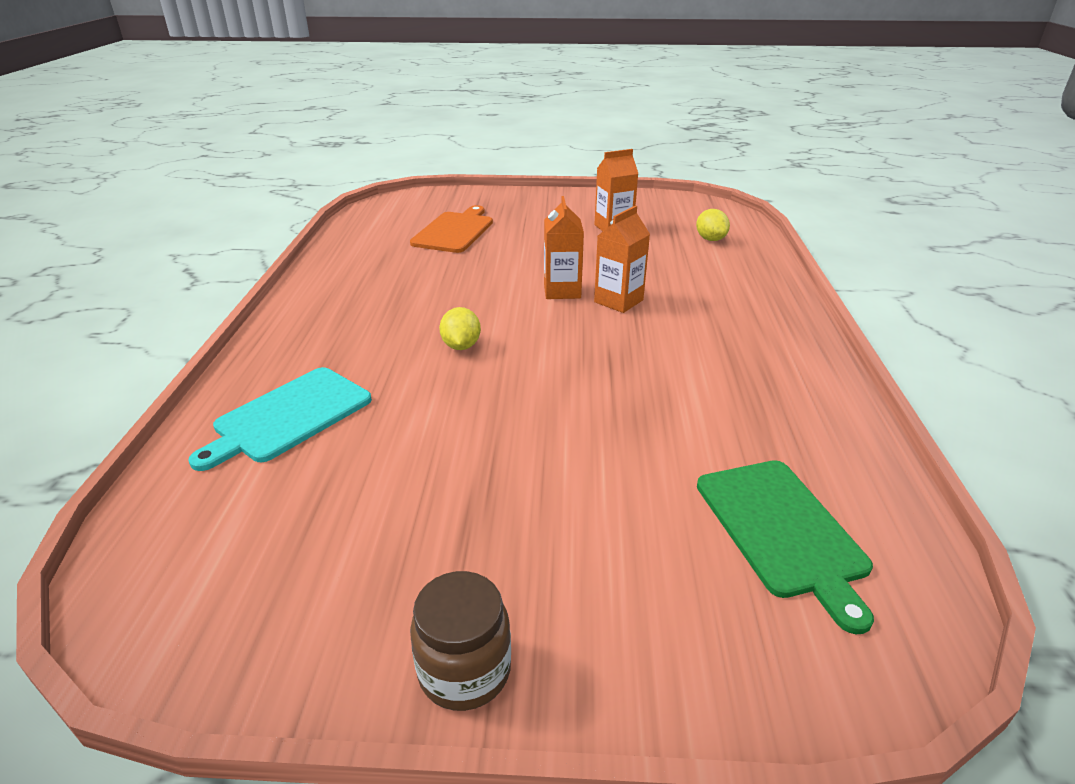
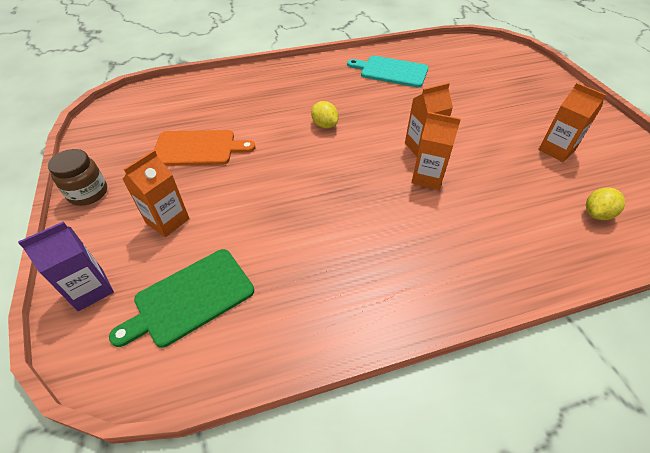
camera: 70 degrees right, 15 degrees up
turquoise cutting board [188,367,372,471] -> turquoise cutting board moved to [347,56,429,87]
orange cutting board [410,205,493,253] -> orange cutting board moved to [154,130,256,166]
yellow lemon [439,307,481,350] -> yellow lemon turned 75 degrees clockwise [311,101,339,128]
none -> purple carton [18,222,114,311]
none -> orange carton [122,150,189,237]

